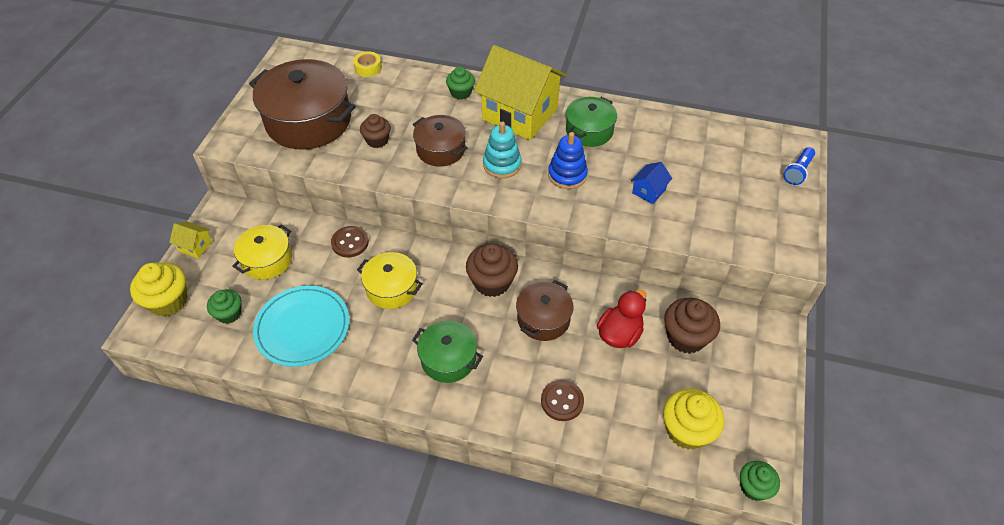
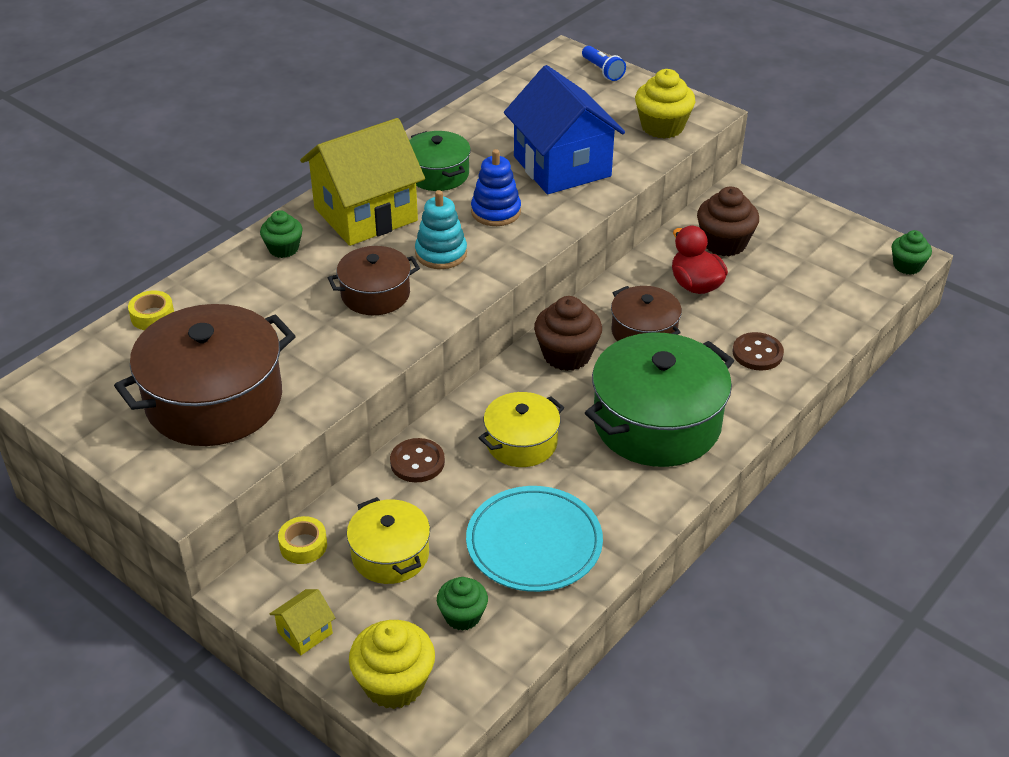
camera: 65 degrees left, 10 degrees down
brown cupcake [360,114,391,148] -> none
green pot [412,321,483,383] -> green pot [585,333,734,467], size x1.81
blue house [631,162,672,204] -> blue house [504,65,625,194], size x2.46
yellow cupcake [663,389,724,450] -> yellow cupcake moved to [635,69,695,138]
none -> yellow tape [278,516,327,564]

